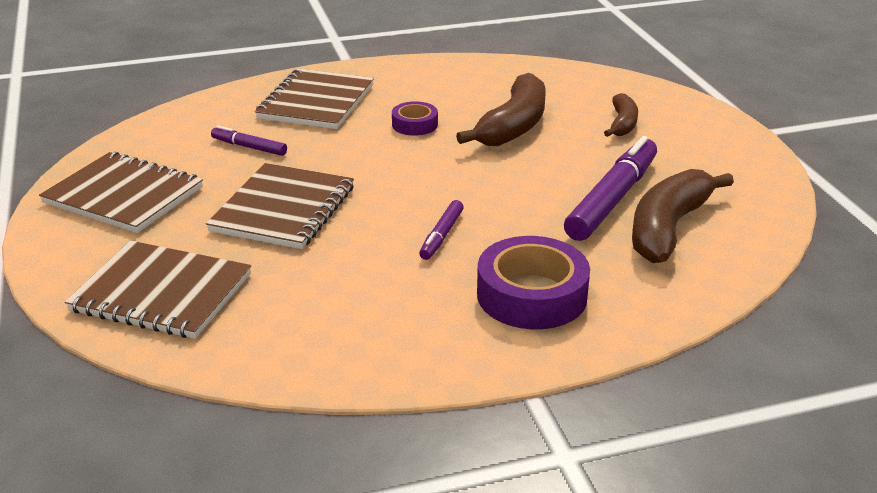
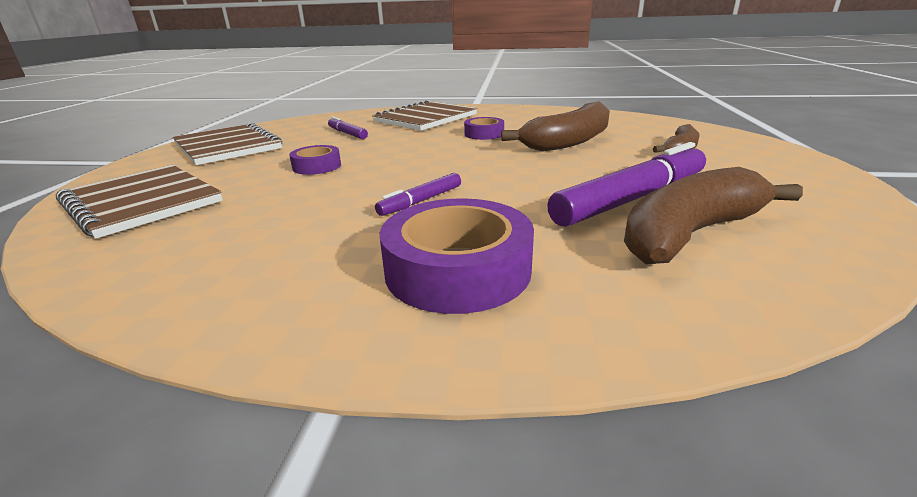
camera: 25 degrees right, 5 degrees down
brown notebook [206,163,354,249] -> purple tape [289,145,341,175]

